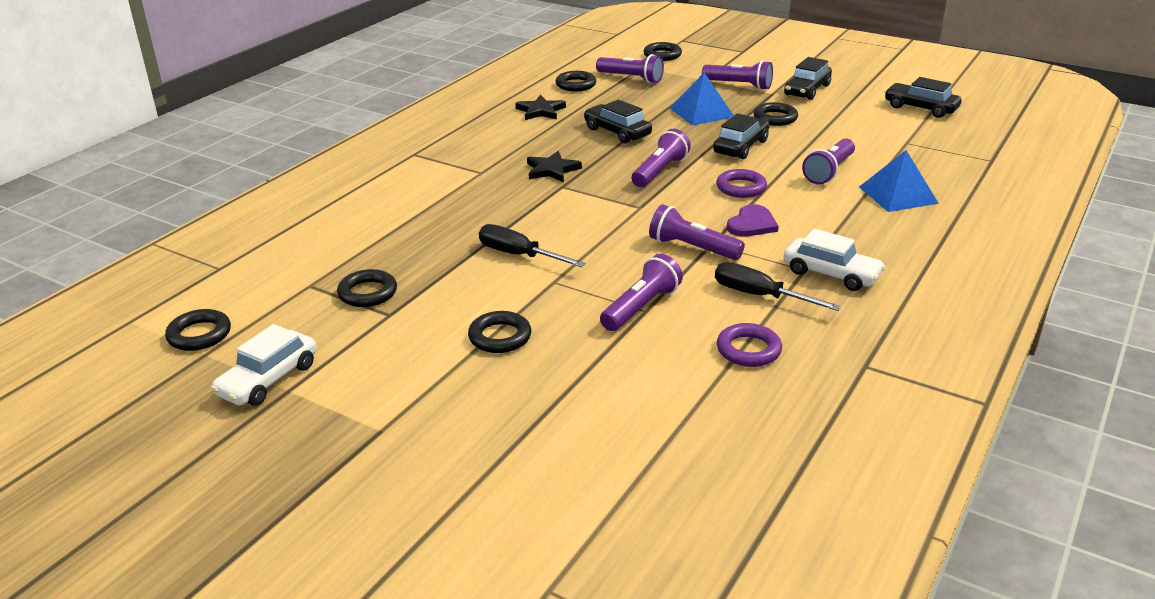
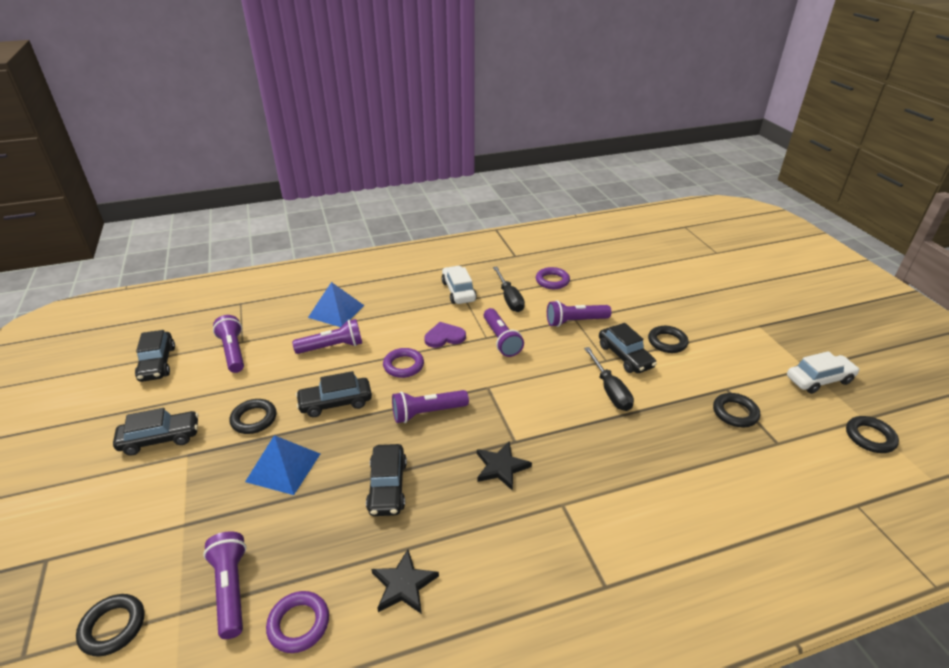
camera: 140 degrees left, 5 degrees up
black ring [556,71,596,91] -> purple ring [266,591,329,653]
purple flashlight [702,60,773,90] -> purple flashlight moved to [213,315,244,373]
none -> black car [599,323,657,373]

